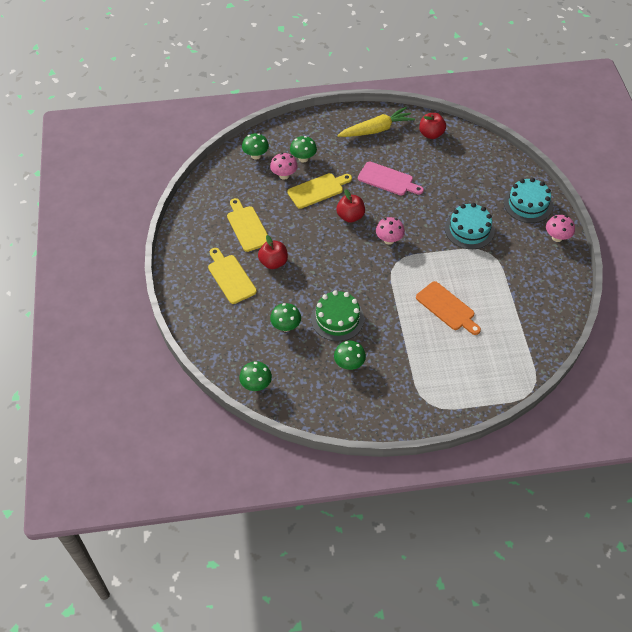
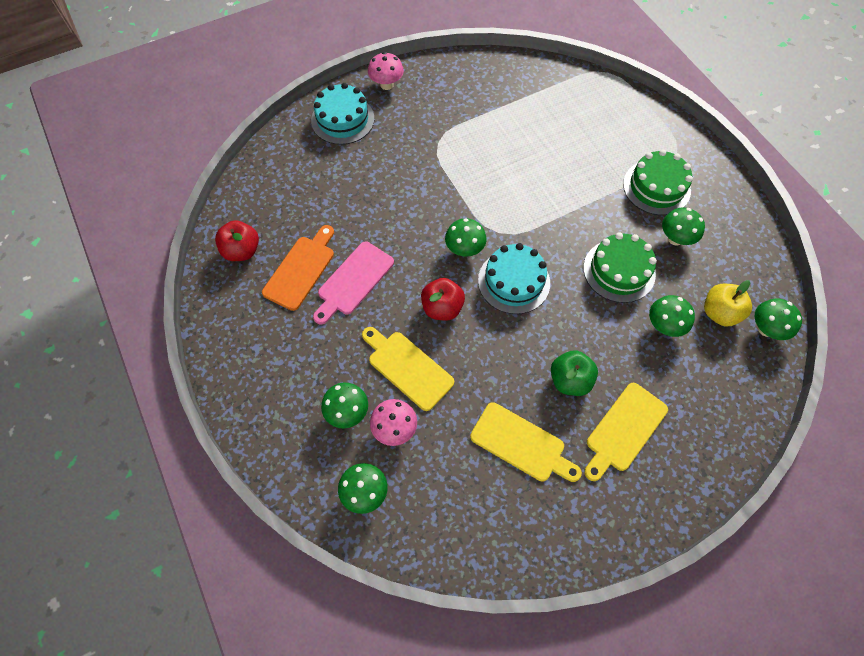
camera: 110 degrees left, 10 degrees up
yellow cutting board [227,198,268,252] -> yellow cutting board turned 105 degrees counterclockwise [470,402,582,482]
red apple [258,235,288,269] -> green apple [551,350,598,396]
yellow carrot [337,107,415,137] -> none
pink cutting board [358,162,424,195] -> pink cutting board turned 150 degrees counterclockwise [313,241,394,324]
pink mushroom [376,217,405,245] -> green mushroom [445,218,486,257]
orange cutting board [416,281,481,335] -> orange cutting board moved to [262,225,334,311]
turquoise cake [445,203,495,249] -> turquoise cake moved to [478,243,550,314]
none -> green cake [623,149,693,215]
none -> yellow apple [704,280,752,327]

